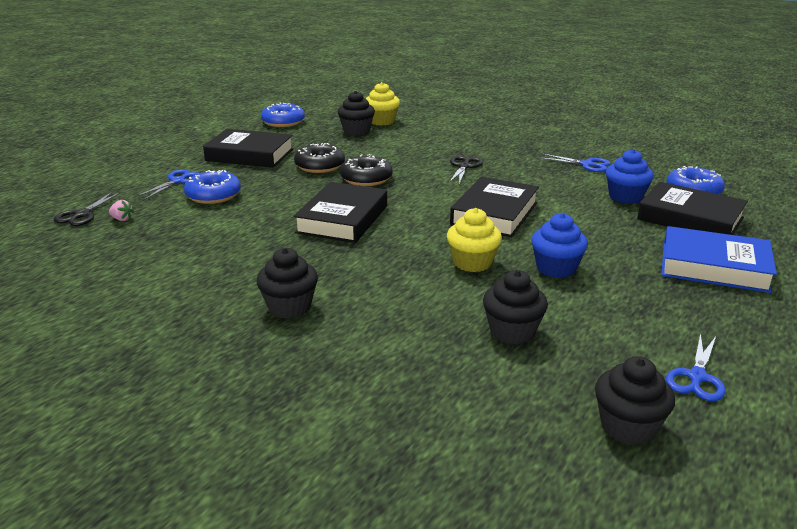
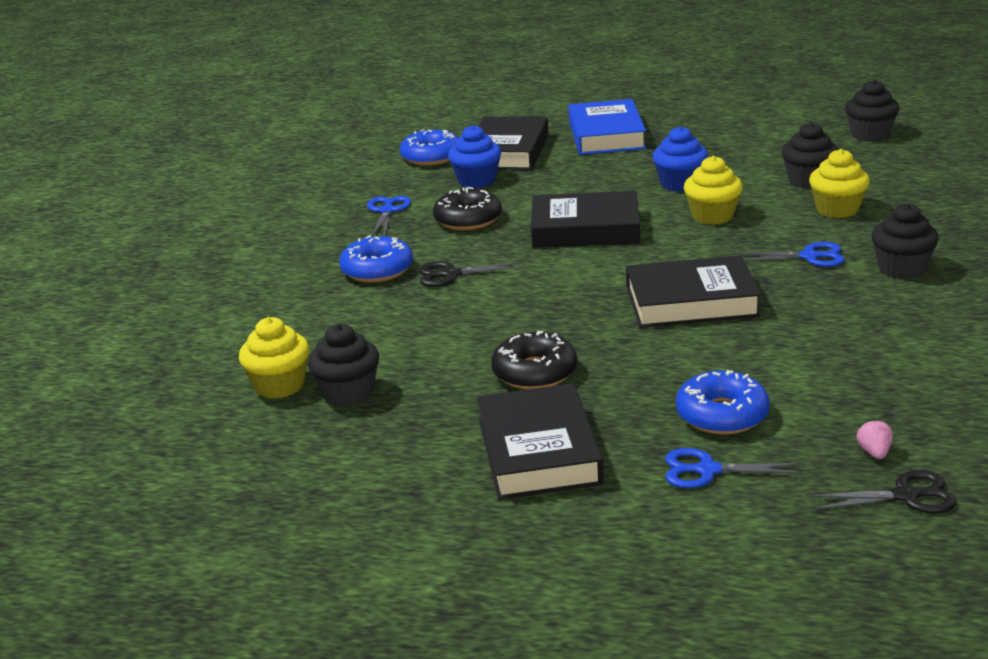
camera: 110 degrees left, 0 degrees up
blue donut [261,103,305,127] -> blue donut moved to [339,235,413,283]
black donut [340,154,393,186] -> black donut moved to [433,187,502,230]
blue scissors [665,333,726,401] -> blue scissors moved to [736,242,845,267]
none -> yellow cupcake [809,149,870,218]

